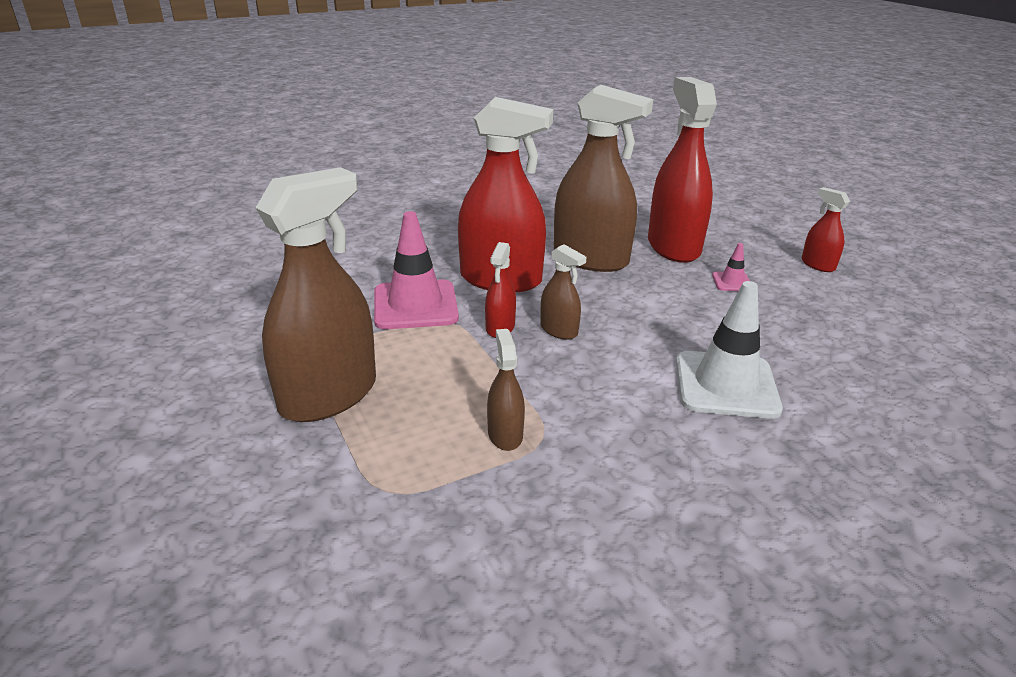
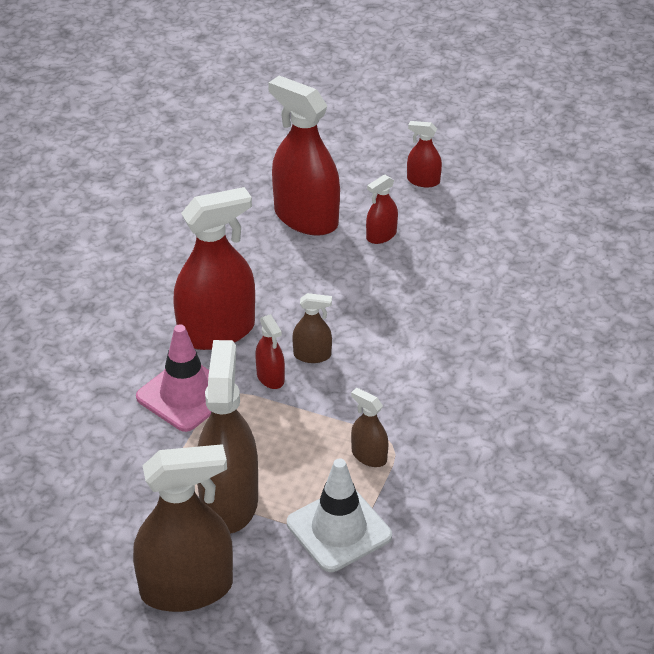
camera: 40 degrees left, 10 degrees up
brown spray bottle [554,85,653,272] -> brown spray bottle moved to [133,444,233,612]
white traffic cone [676,281,783,419] -> white traffic cone moved to [287,458,392,572]
pink traffic cone [712,243,750,291] -> red spray bottle [366,174,398,244]

